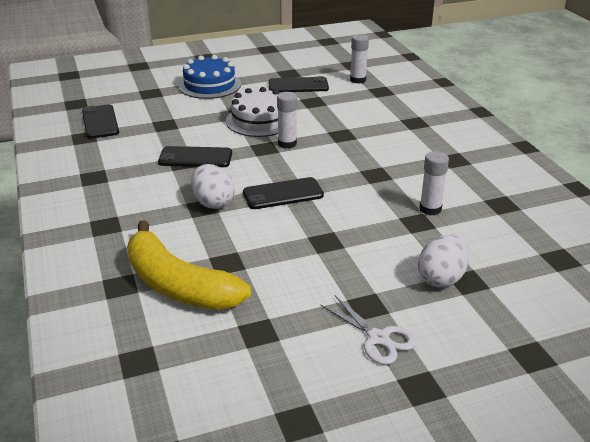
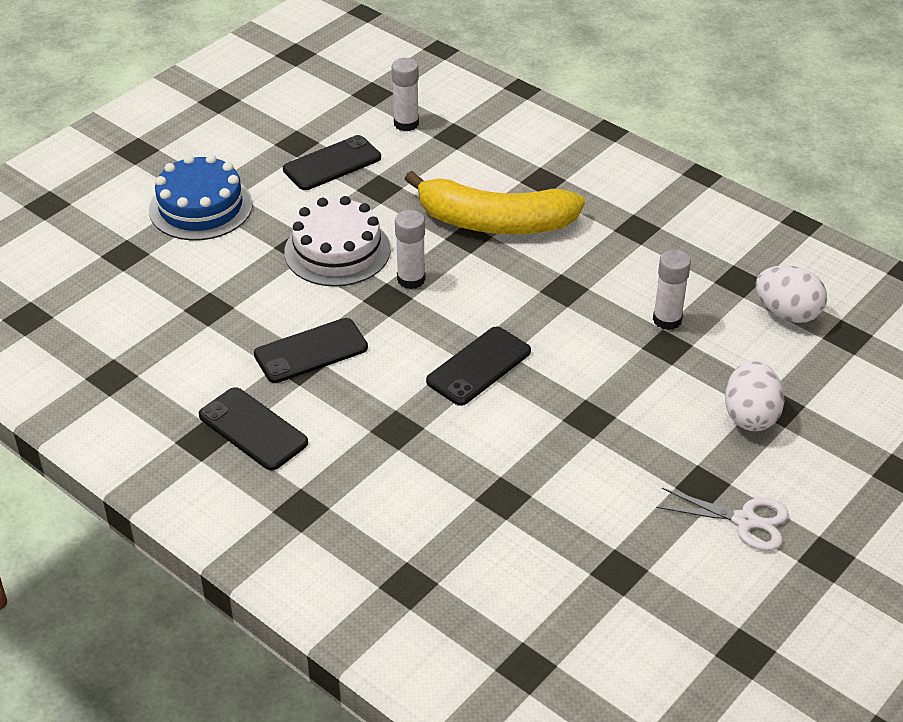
camera: 30 degrees left, 10 degrees up
black phone [82,104,119,139] -> black phone moved to [199,387,308,471]
yellow banana [127,220,251,310] -> yellow banana moved to [405,171,585,234]
white egg [191,164,234,209] -> white egg moved to [756,265,827,323]

